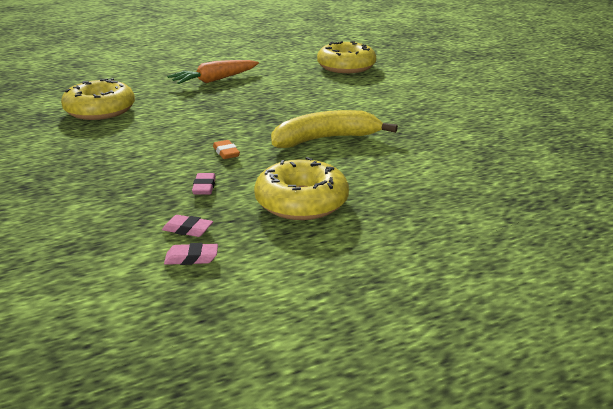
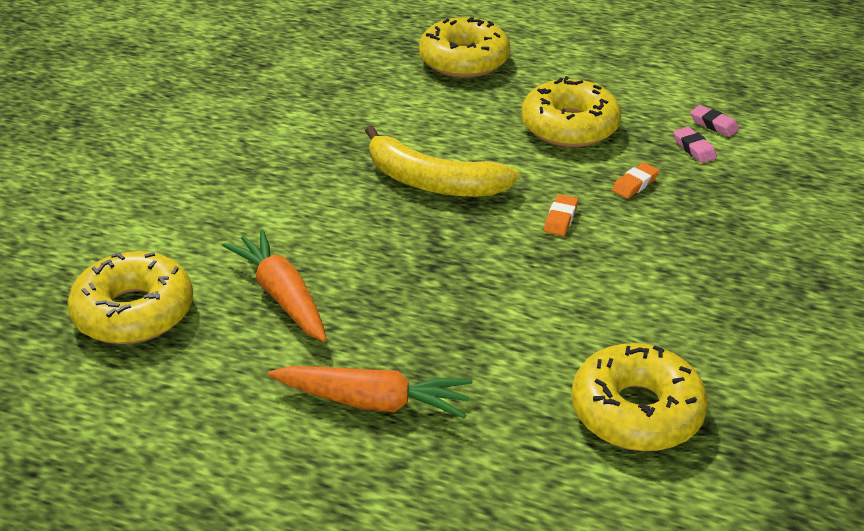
camera: 135 degrees left, 10 degrees up
pink eraser [192,173,216,195] -> orange eraser [612,162,659,199]
none -> orange carrot [222,229,327,342]
none -> yellow donut [419,17,510,78]

